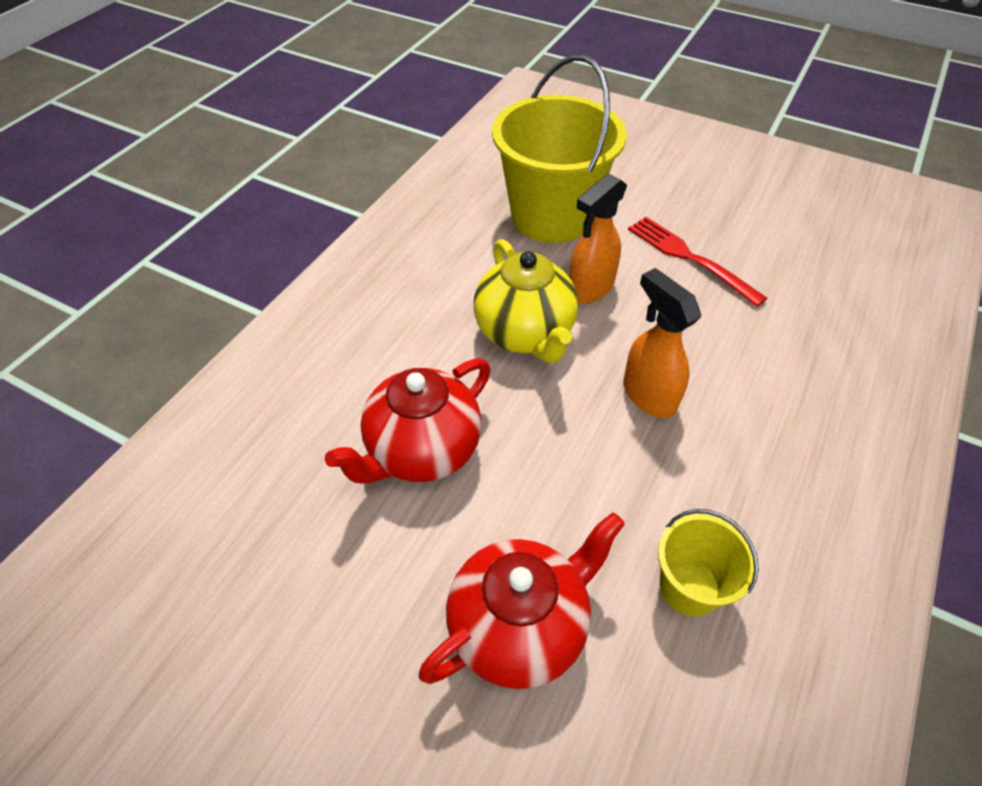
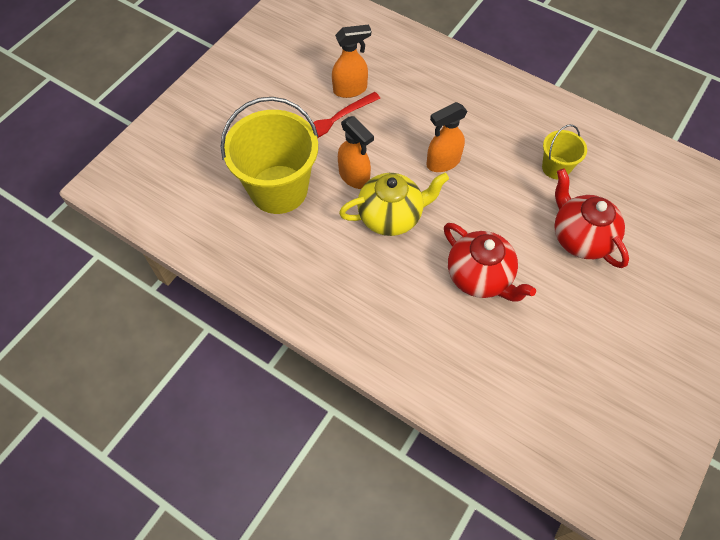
camera: 85 degrees left, 10 degrees up
none -> orange spray bottle [332,24,371,98]

